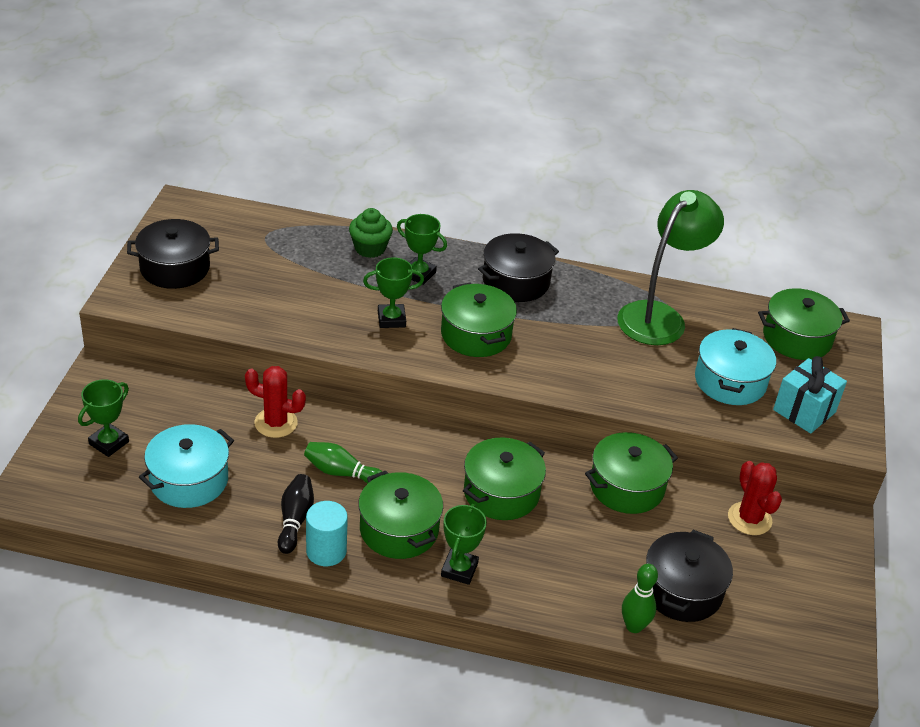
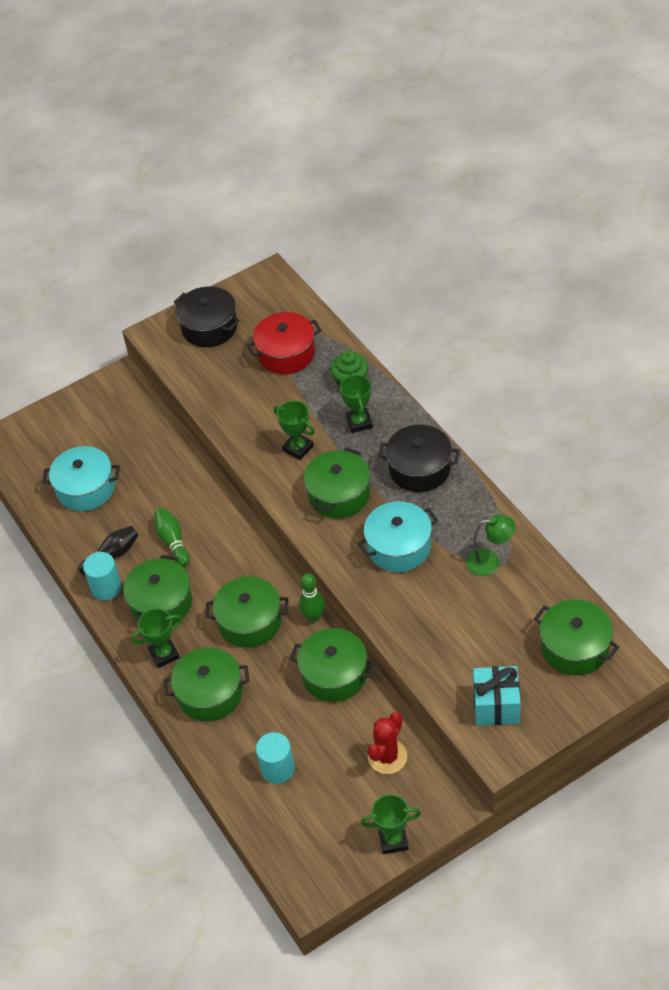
camera: 55 degrees right, 10 degrees up
green trophy [78,379,129,457] -> green trophy moved to [361,794,421,854]
red cactus [245,366,306,438] -> none
green lamp [617,190,724,345] -> green lamp [466,515,515,576], size x0.52
green bowling pin [622,564,658,633] -> green bowling pin moved to [299,573,325,622]
black pot [646,530,733,622] -> turquoise cylinder [256,732,295,784]
turquoise pot [695,328,776,405] -> turquoise pot moved to [358,501,438,572]
none -> green pot [163,647,249,722]
none -> red pot [247,312,321,374]

